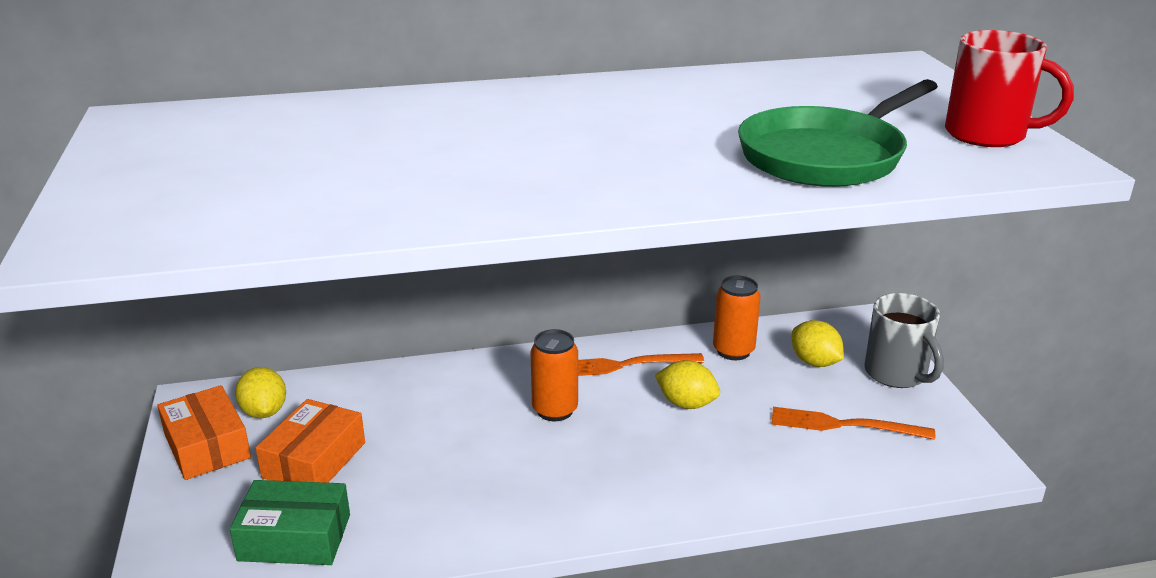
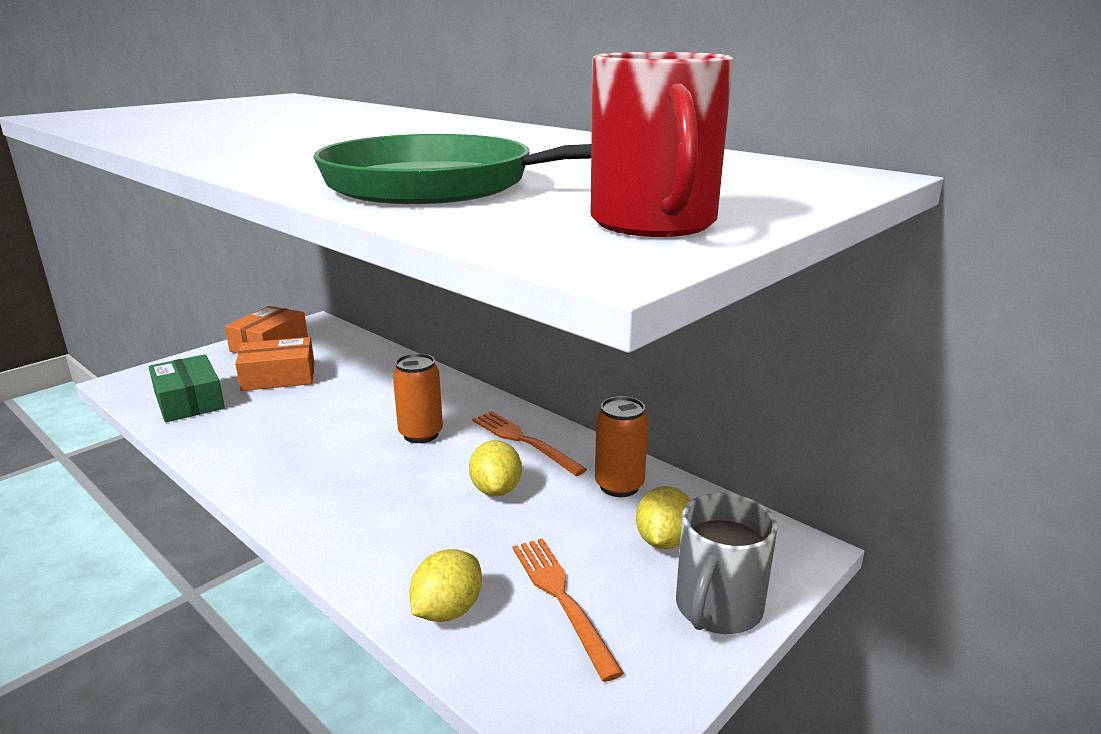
camera: 55 degrees right, 5 degrees down
yellow lemon [235,367,286,418] -> yellow lemon moved to [409,549,482,622]

